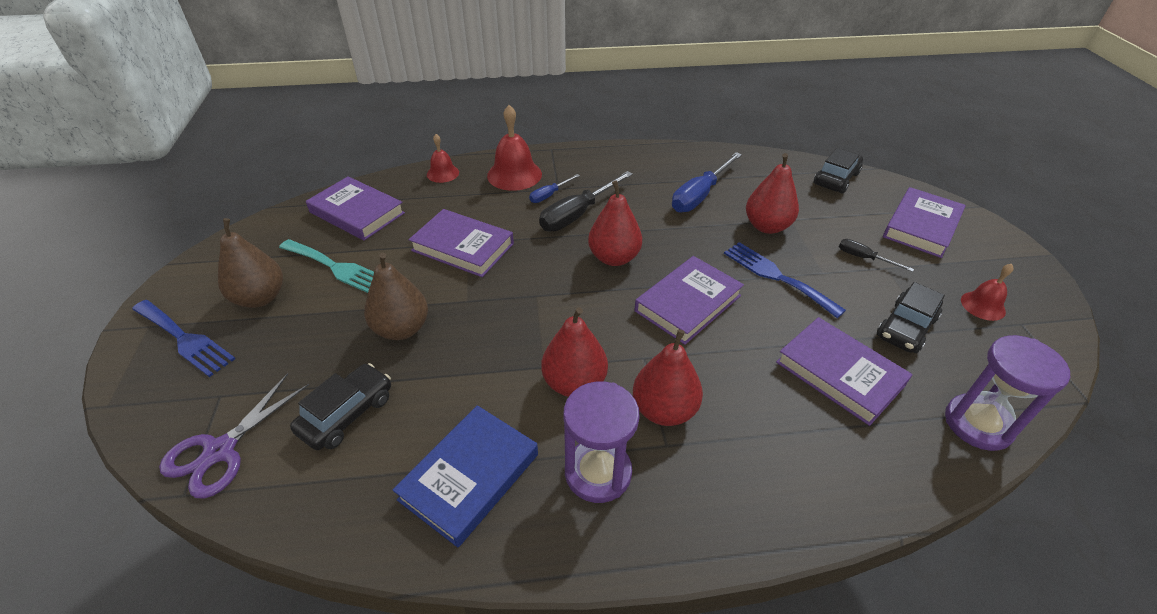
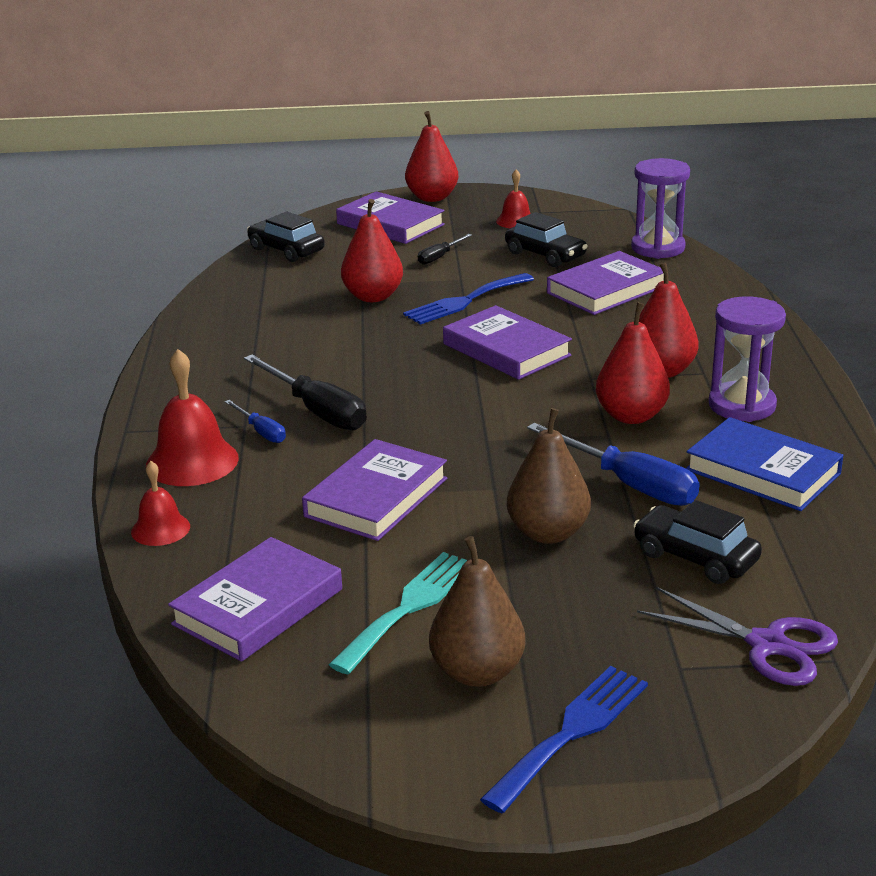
camera: 85 degrees left, 15 degrees down
red pear [588,180,642,266] -> red pear moved to [405,111,458,202]
blue screwdriver [672,152,742,213] -> blue screwdriver moved to [527,423,699,506]

